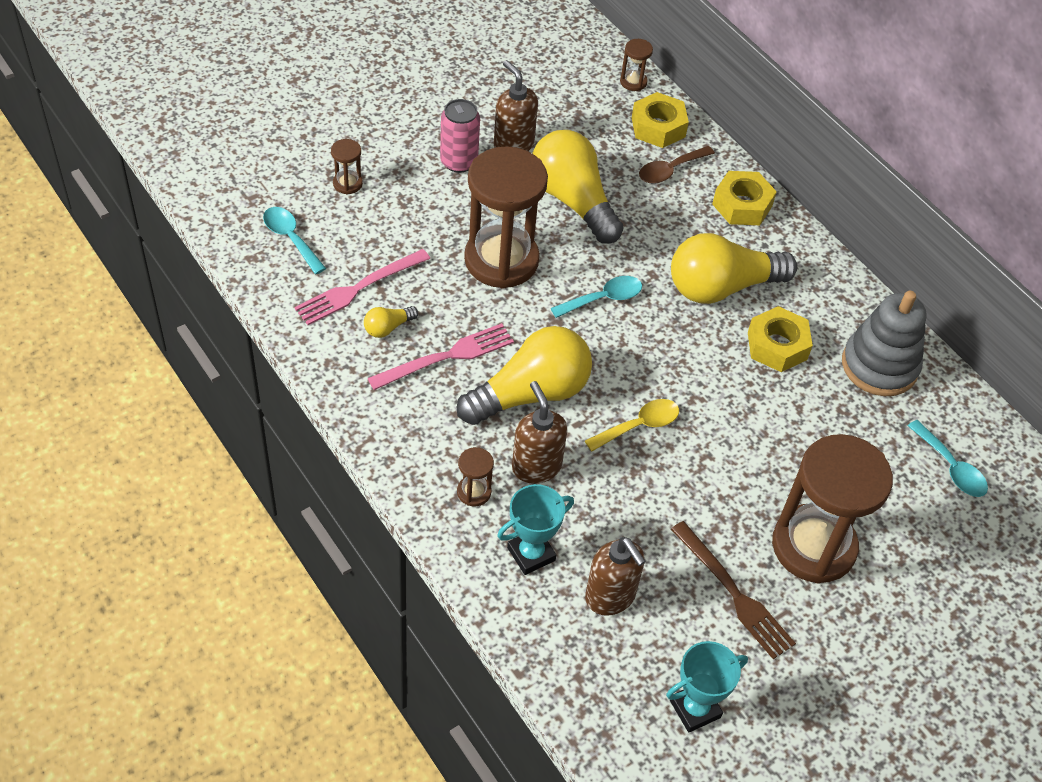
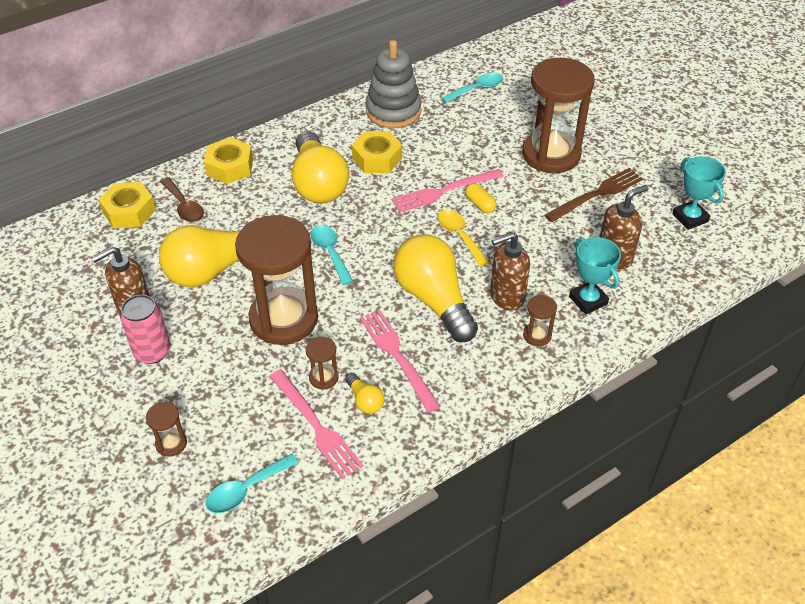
camera: 85 degrees left, 5 degrees down
brown hourglass [620,39,653,91] -> brown hourglass moved to [306,337,339,390]
none -> pink fork [392,169,504,213]
none -> yellow capsule [465,183,497,213]

